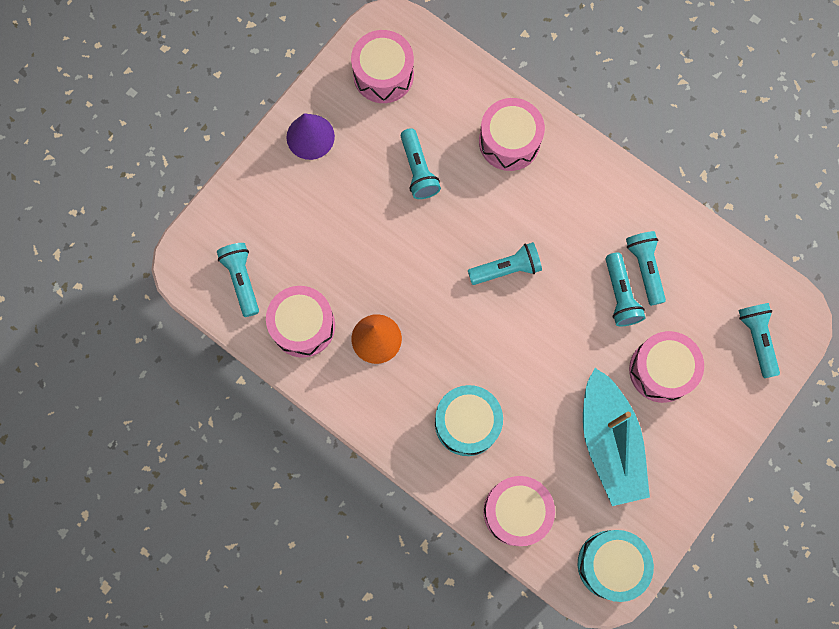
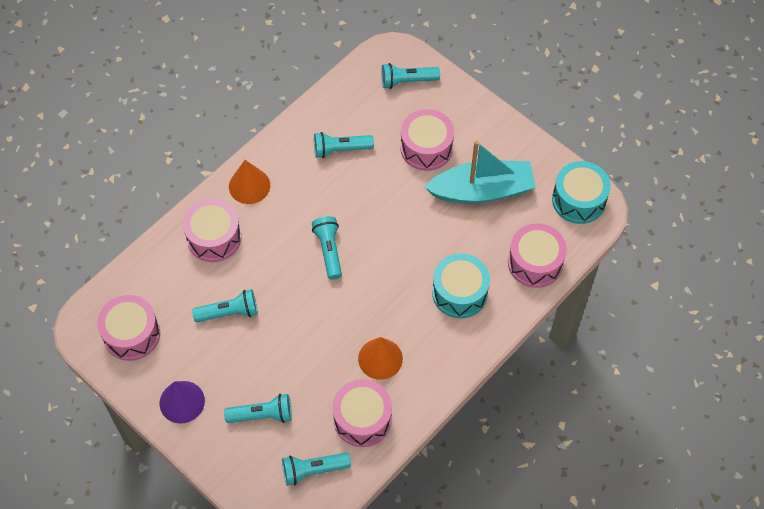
camera: 85 degrees left, 15 degrees down
turquoise flashlight [606,252,646,326] -> turquoise flashlight moved to [224,394,292,423]
none -> orange cone [229,160,270,204]

